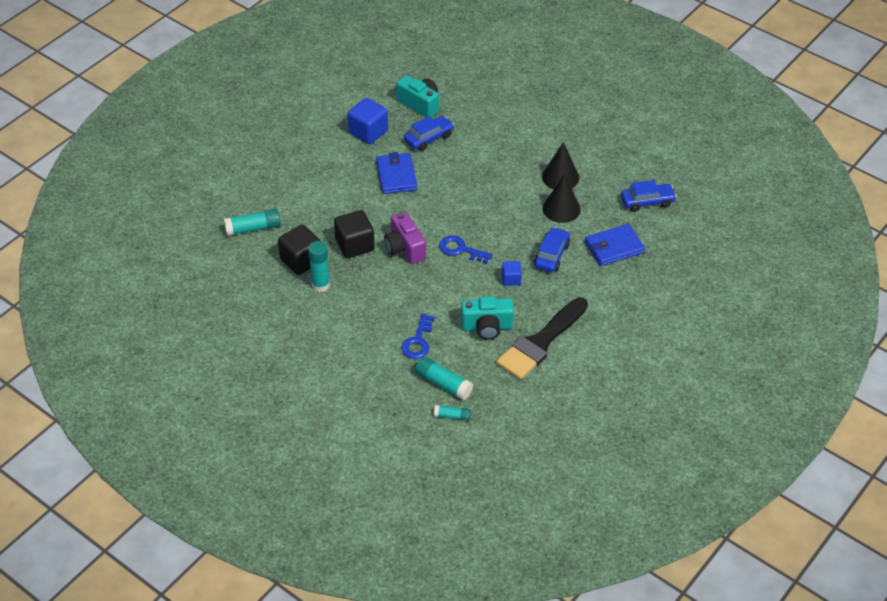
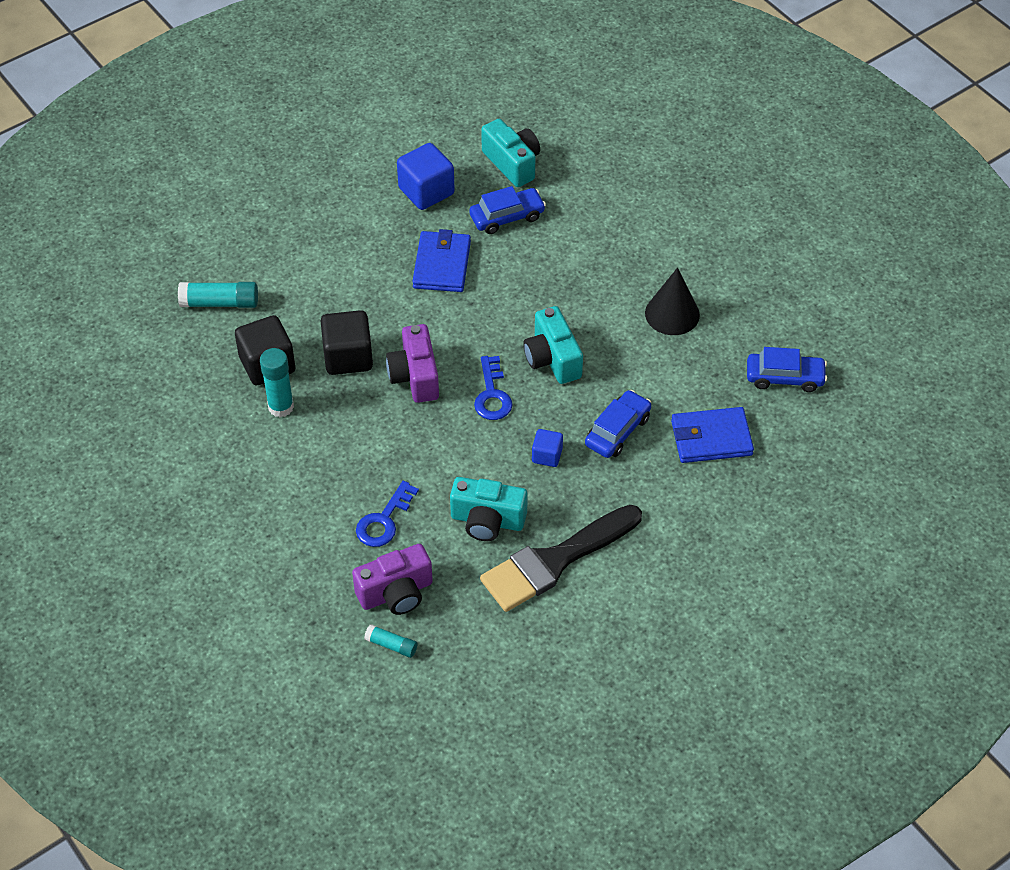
camera: 15 degrees right, 5 degrees up
turquoise glue stick [415,356,473,400] -> purple camera [352,544,433,615]
blue key [439,236,493,264] -> blue key turned 135 degrees counterclockwise [474,356,513,420]
black cone [543,174,581,223] -> none
none -> turquoise camera [523,306,583,384]

